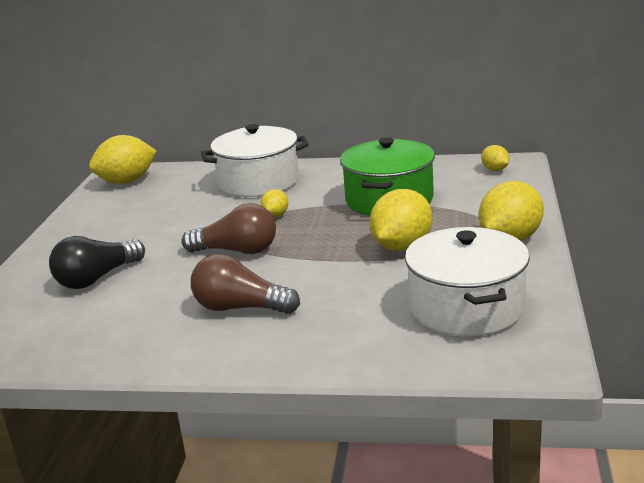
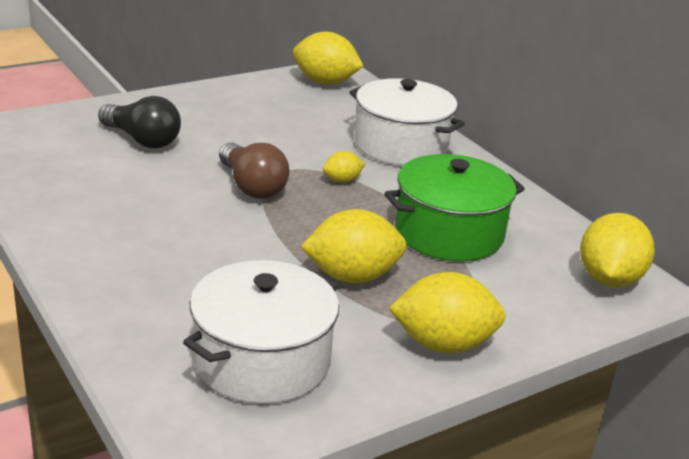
camera: 45 degrees right, 5 degrees up
black light bulb [49,236,145,289] -> black light bulb turned 150 degrees counterclockwise [98,96,181,148]
brown light bulb [191,254,300,314] -> none
yellow lemon [481,145,509,171] -> yellow lemon [580,213,655,287], size x1.99

